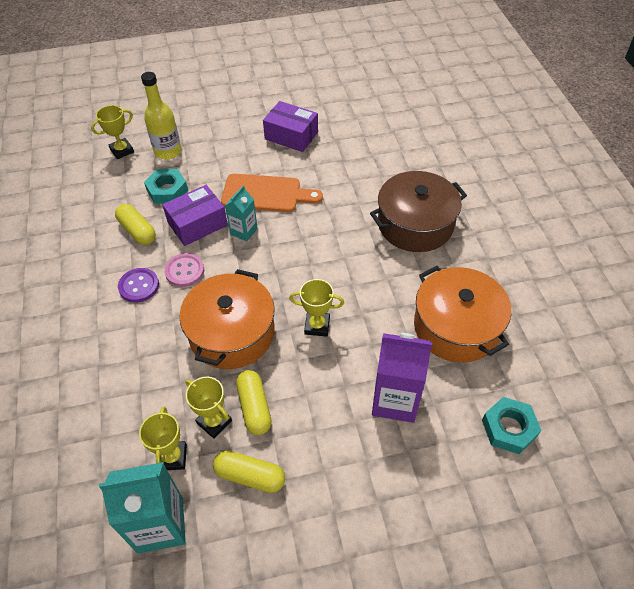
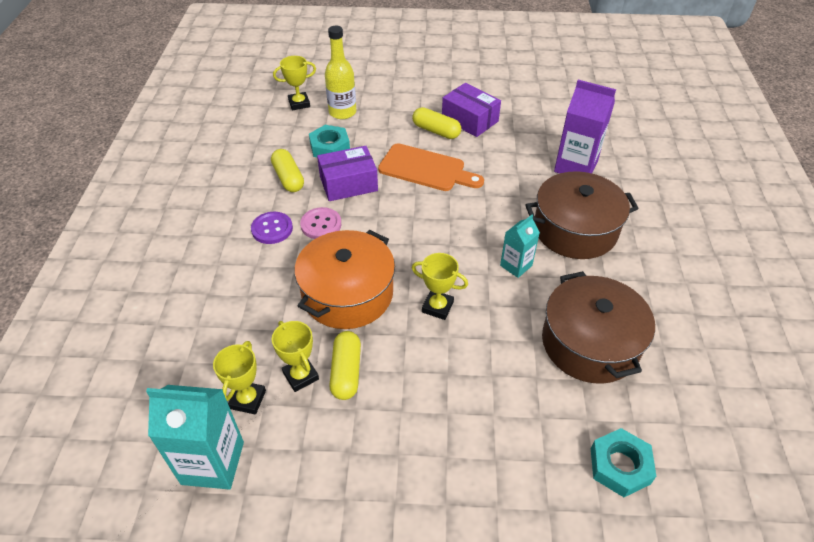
camera: 15 degrees right, 5 degrees down
yellow capsule [213,451,285,493] -> yellow capsule moved to [412,107,461,139]
turquoise carton [225,185,258,241] -> turquoise carton moved to [500,215,540,278]
purple carton [372,333,432,423] -> purple carton moved to [554,80,616,174]
orange pot [414,266,511,363] -> brown pot [542,271,655,384]

